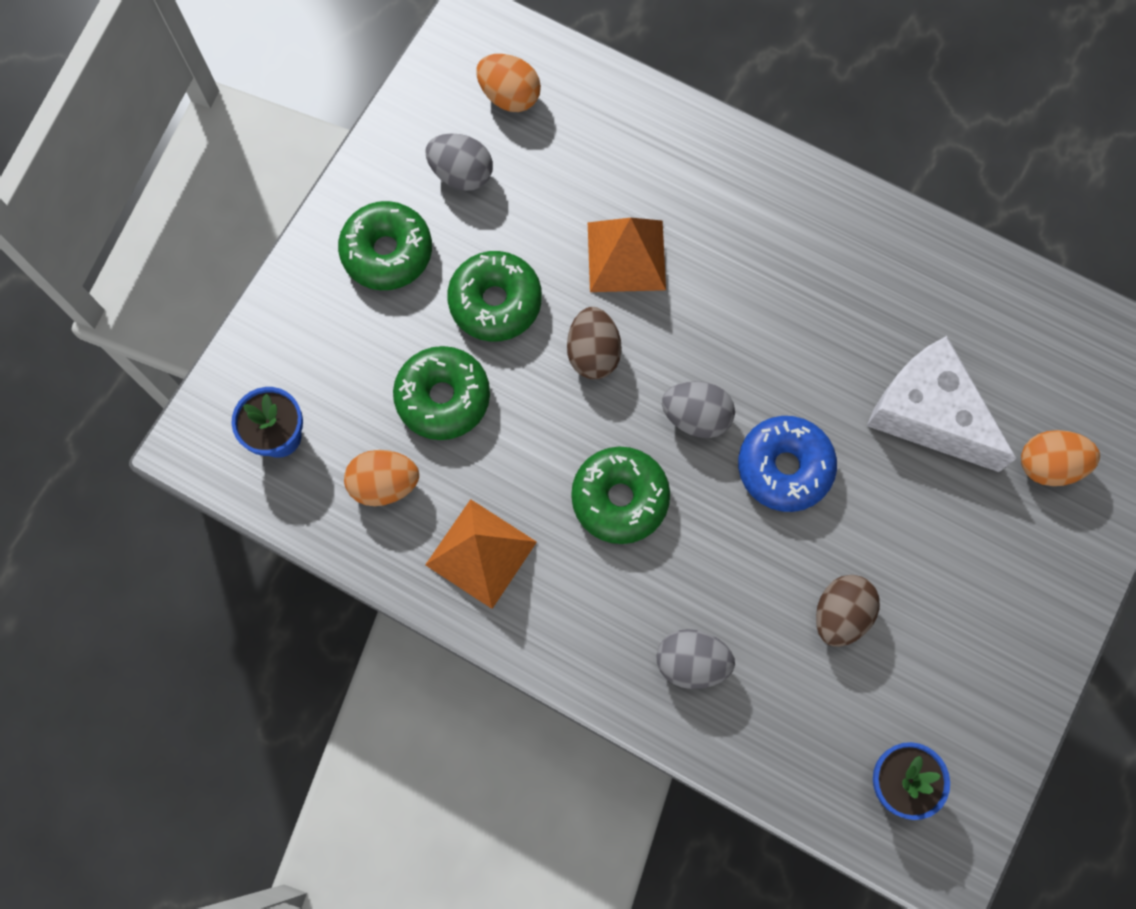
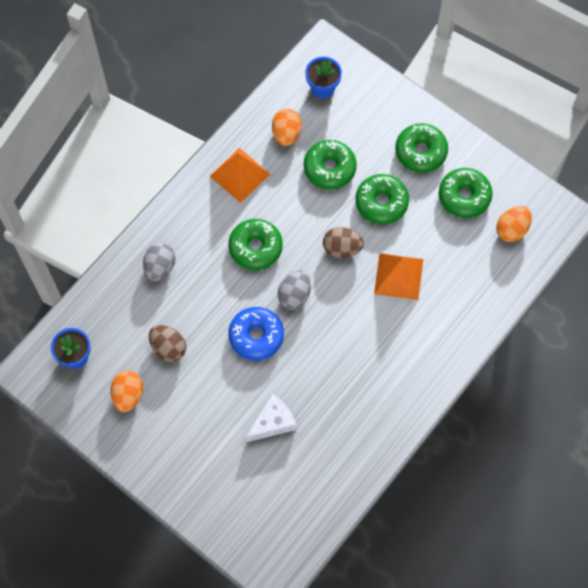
camera: 100 degrees right, 5 degrees down
grey egg [425,133,493,191] -> green donut [439,168,493,218]
white cheese [867,336,1017,472] -> white cheese [245,394,296,442], size x0.64
orange egg [1021,430,1100,486] -> orange egg moved to [110,370,143,412]

